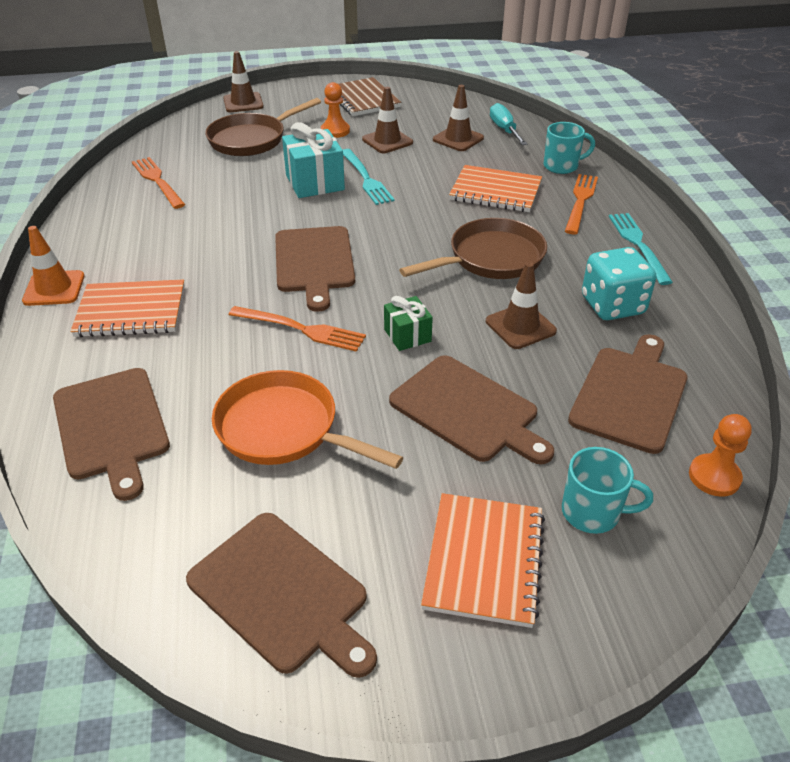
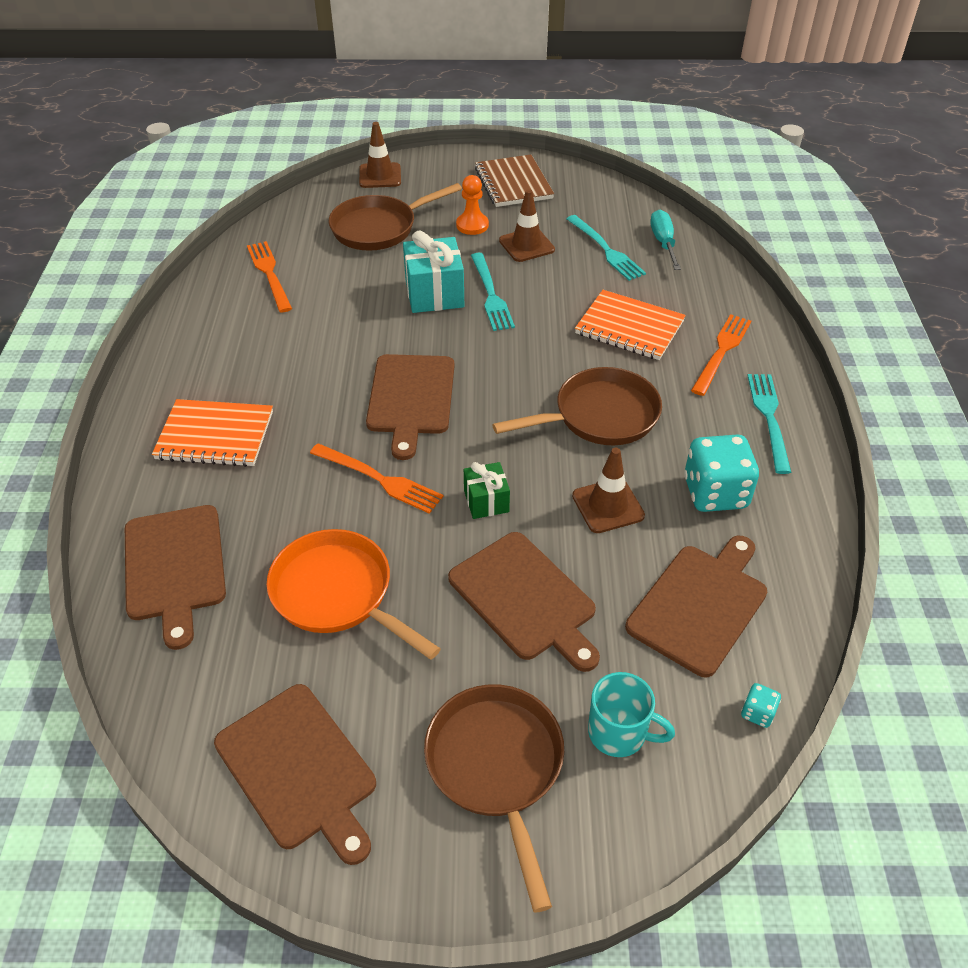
camera: 10 degrees right, 5 degrees up
orange traffic cone [22,226,85,306] -> none
orange notebook [421,493,545,628] -> brown pan [424,684,564,913]
brown traffic cone [433,85,484,151] -> turquoise fork [567,215,646,281]
turquoise mug [543,122,595,174] -> none
orange pawn [689,414,752,497] -> turquoise dice [741,683,781,728]

